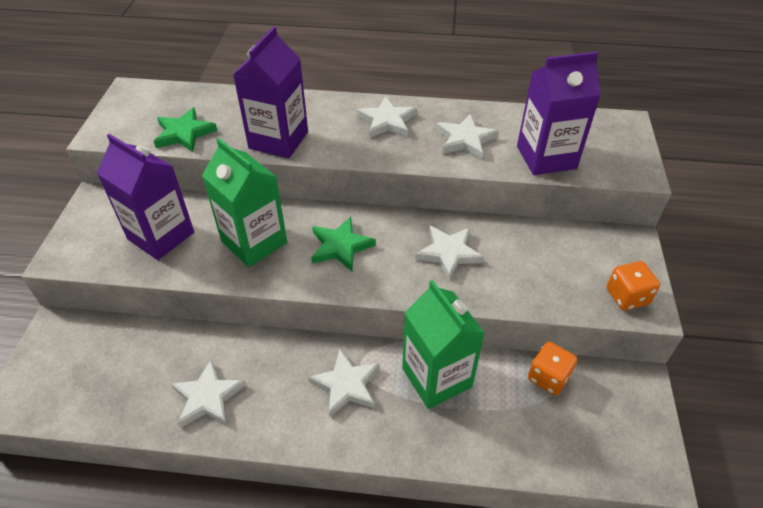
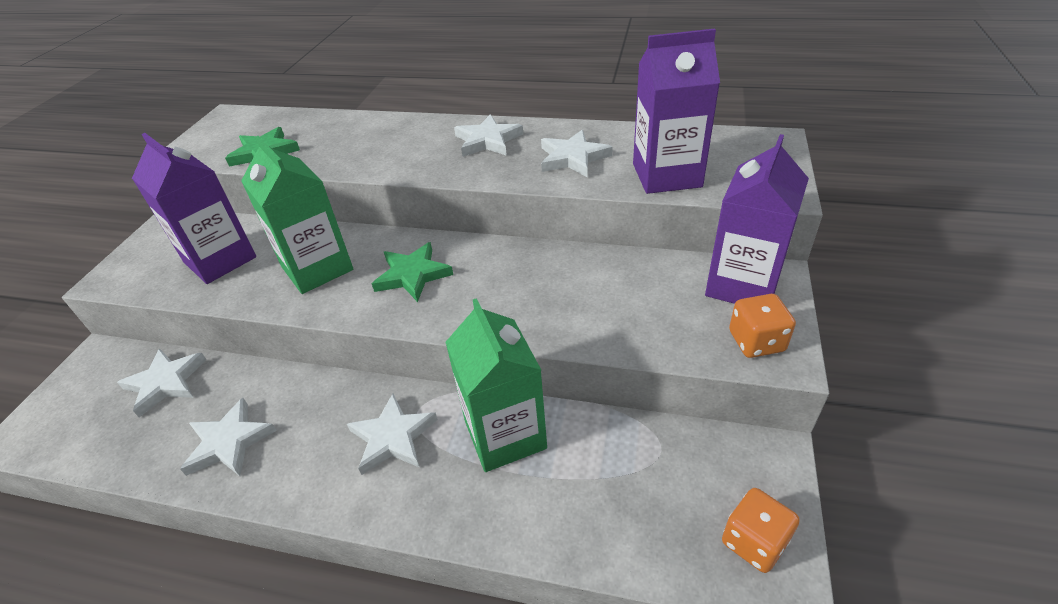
camera: 10 degrees right, 5 degrees down
purple carton [233,26,308,159] -> purple carton moved to [705,134,809,304]
white star [415,225,484,280] -> white star moved to [117,348,207,417]
orange dice [528,342,577,395] -> orange dice moved to [722,488,800,573]

